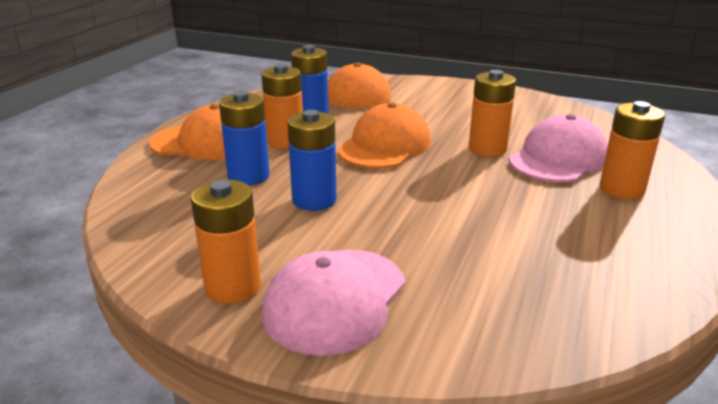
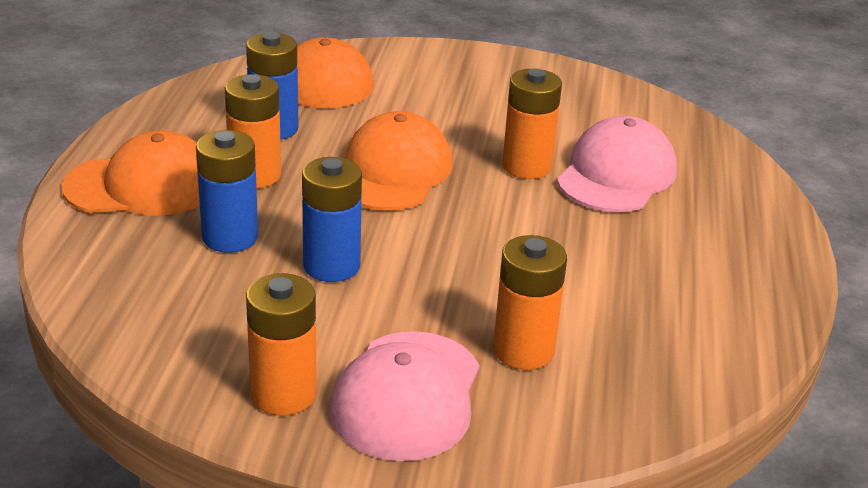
camera: 15 degrees left, 5 degrees up
orange battery [600,101,665,199] -> orange battery moved to [493,235,567,370]

